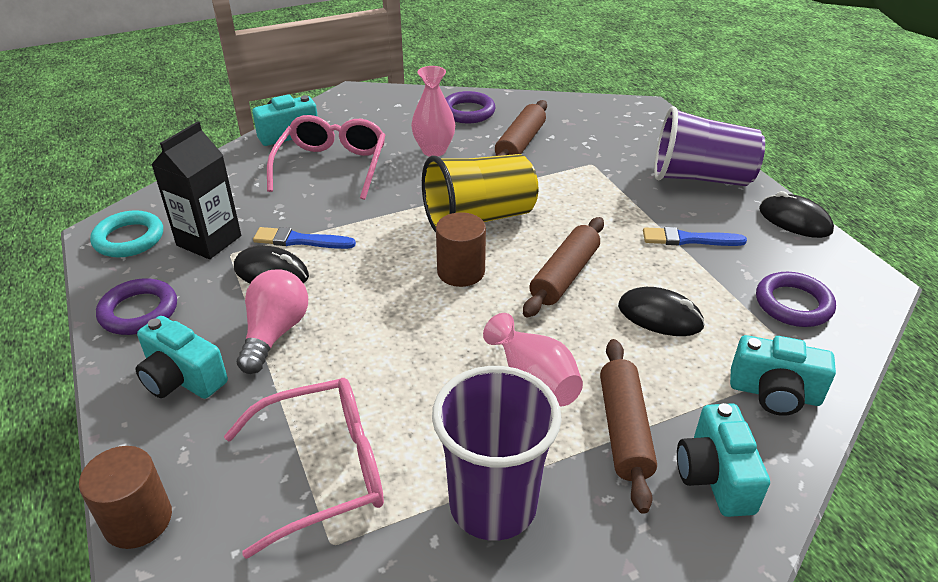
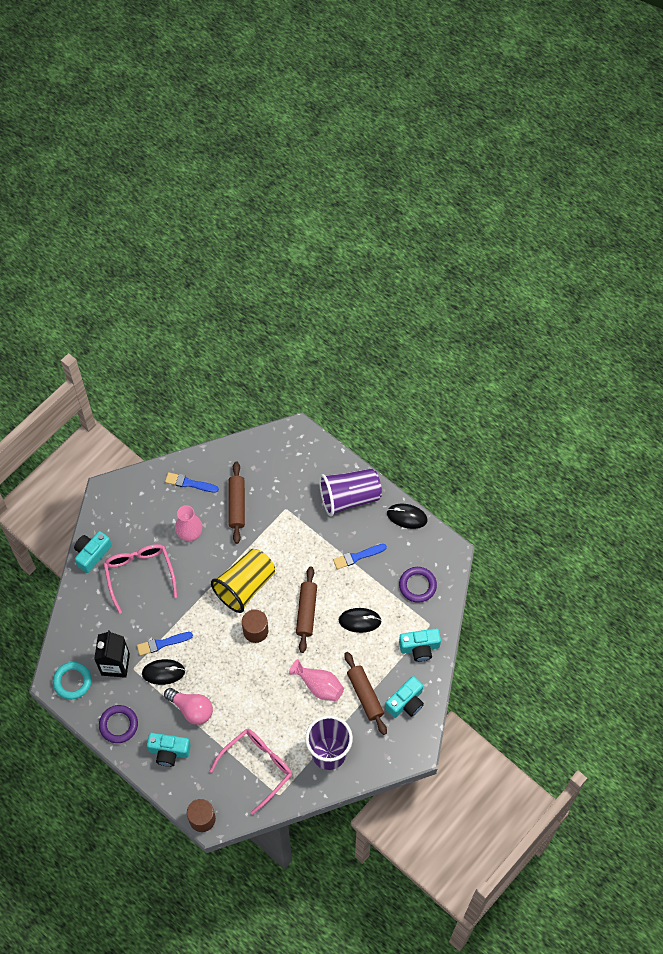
camera: 25 degrees left, 25 degrees up
pink light bulb [237,269,308,374] -> pink light bulb turned 135 degrees clockwise [164,688,213,725]
purple ring [445,91,496,123] -> blue brush [165,472,219,493]
turquoise camera [677,403,770,517] -> turquoise camera turned 105 degrees counterclockwise [385,676,424,718]

